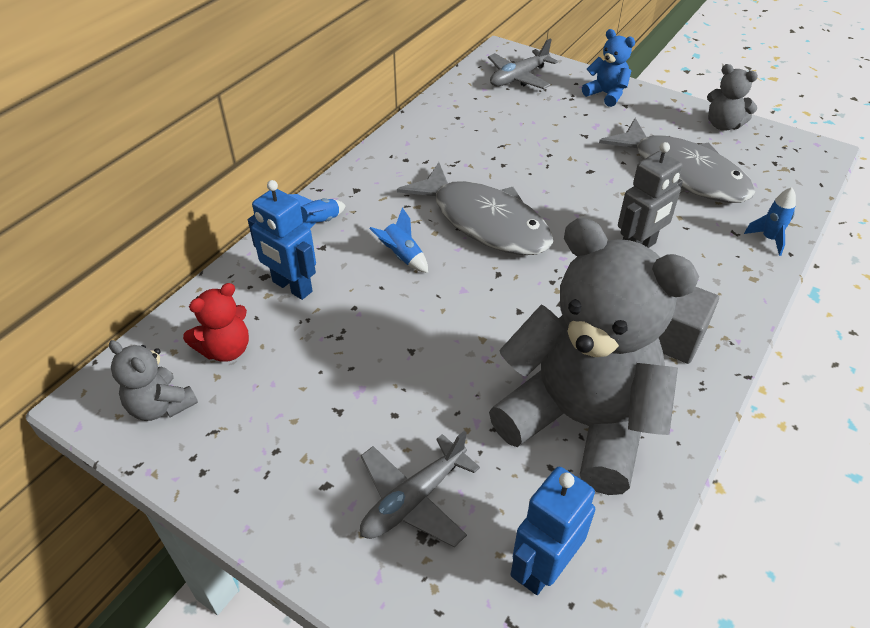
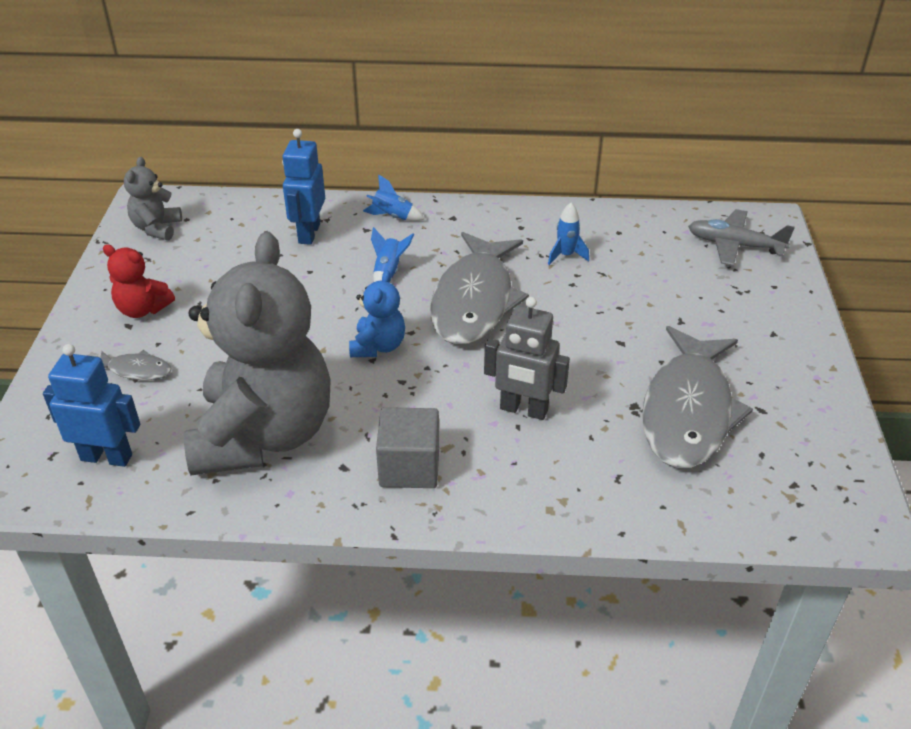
camera: 60 degrees right, 5 degrees down
red teddy bear [183,283,249,362] -> red teddy bear moved to [103,244,175,318]
grey plane [360,431,480,547] -> grey fish [100,350,171,380]
blue teddy bear [582,29,635,107] -> blue teddy bear moved to [349,270,405,357]
grey teddy bear [707,64,758,131] -> none
blue rocket [744,187,796,256] -> blue rocket moved to [548,203,589,265]

